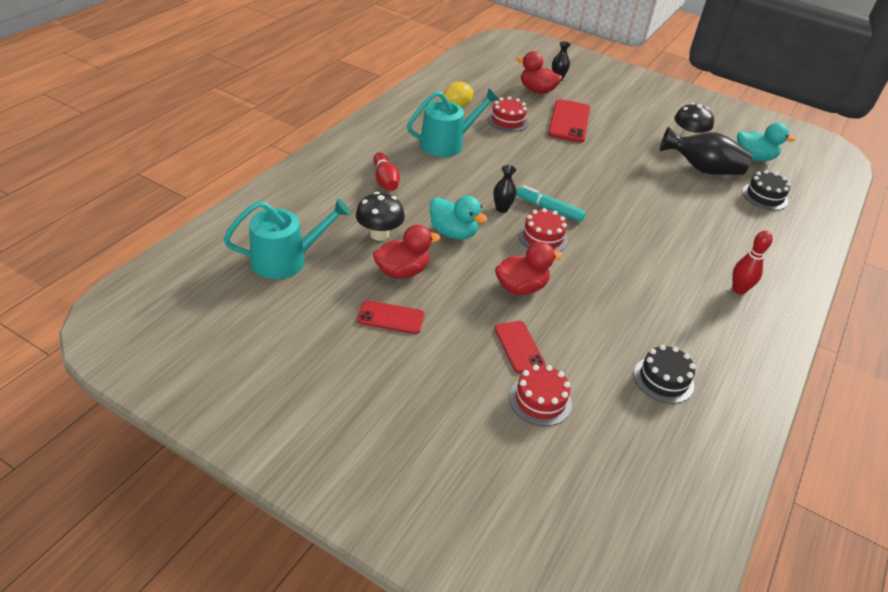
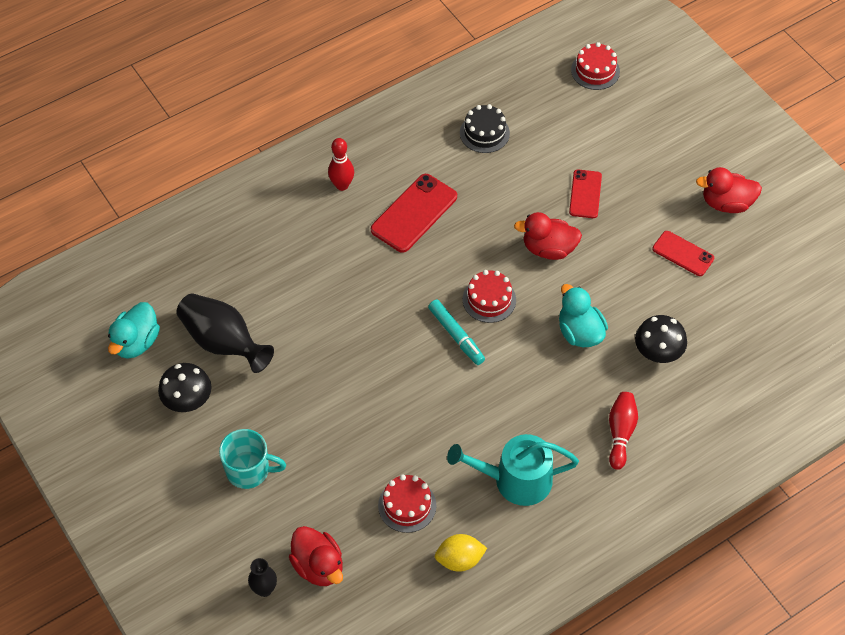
camera: 150 degrees left, 15 degrees up
turquoise watering can [224,199,351,279] -> none
red duck [373,225,440,279] -> red duck moved to [696,167,762,213]
black vase [493,165,517,213] -> none
red cake [509,364,572,426] -> red cake moved to [571,42,620,90]
red phone [548,99,590,143] -> red phone moved to [371,174,457,253]
turquoise duck [737,122,796,161] -> turquoise duck turned 105 degrees counterclockwise [108,302,160,359]
black cake [742,170,791,210] -> none
none -> turquoise mug [219,429,286,489]

